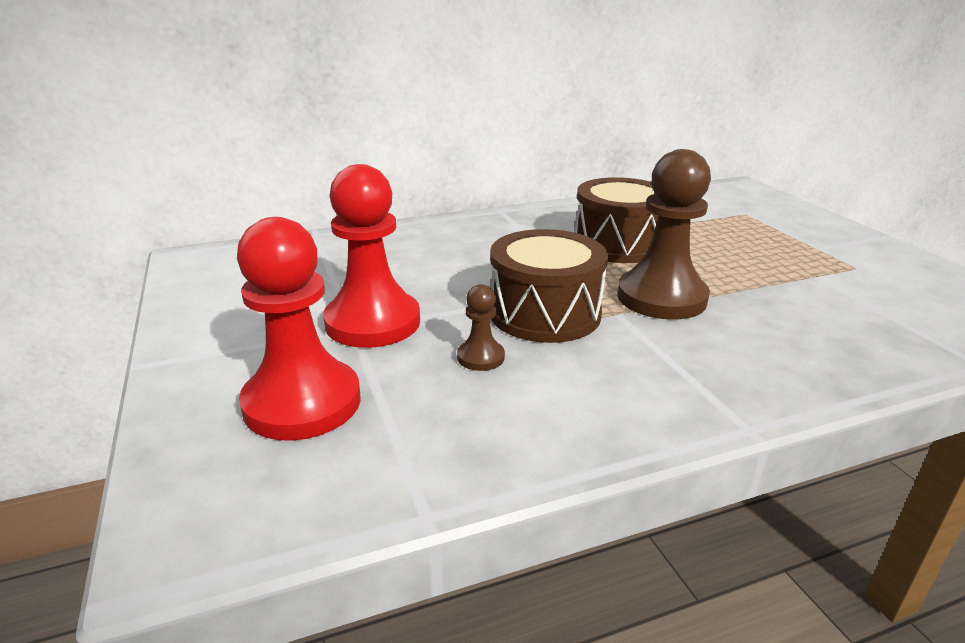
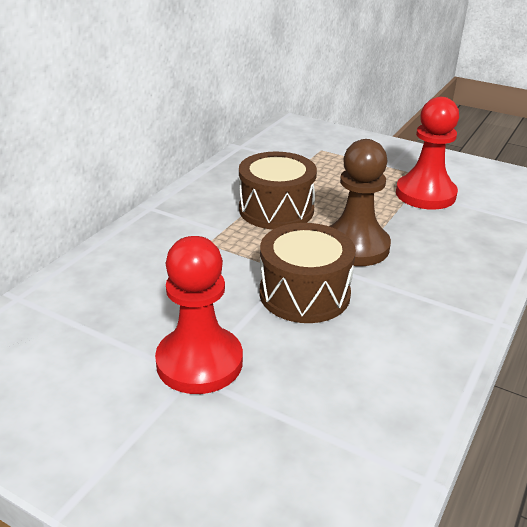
camera: 40 degrees left, 5 degrees up
red pawn [237,217,361,441] -> red pawn moved to [396,97,459,210]
brown pawn [457,284,505,371] -> none

